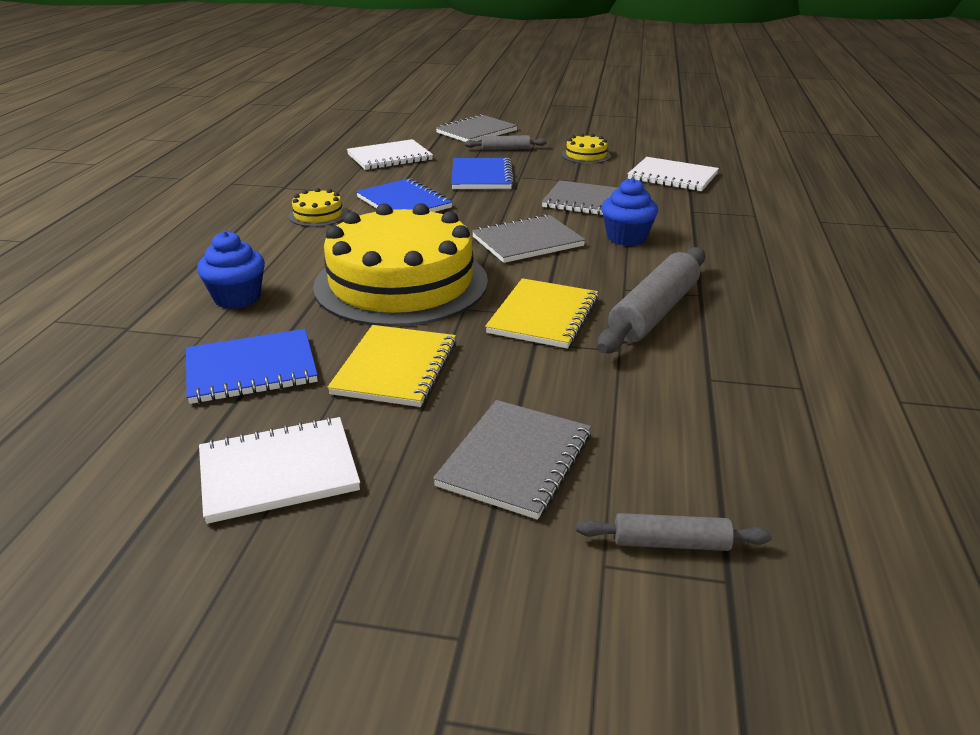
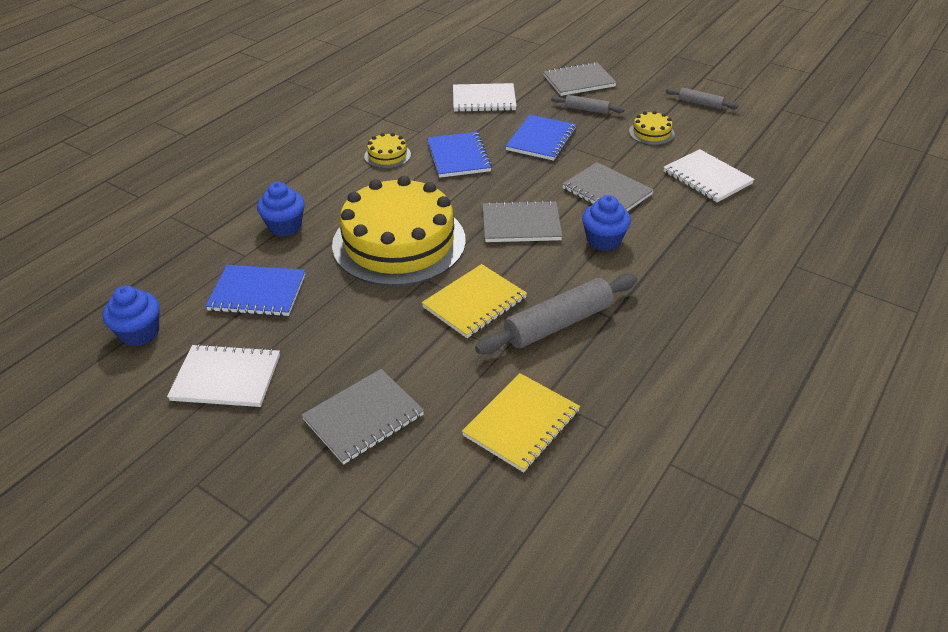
camera: 25 degrees right, 10 degrees up
yellow notebook [327,325,457,407] -> yellow notebook moved to [462,373,580,473]
grey rolling pin [576,513,772,551] -> grey rolling pin moved to [665,88,739,109]
none -> blue cupcake [102,286,160,346]

